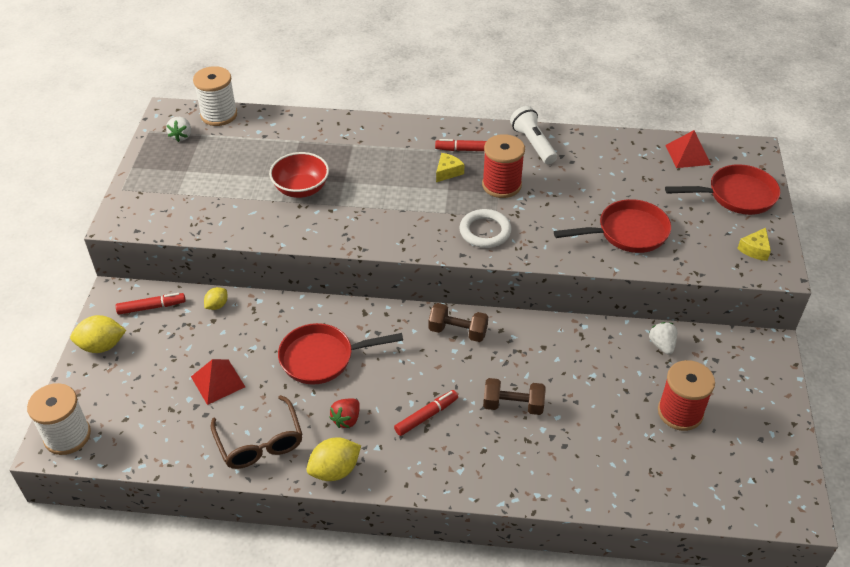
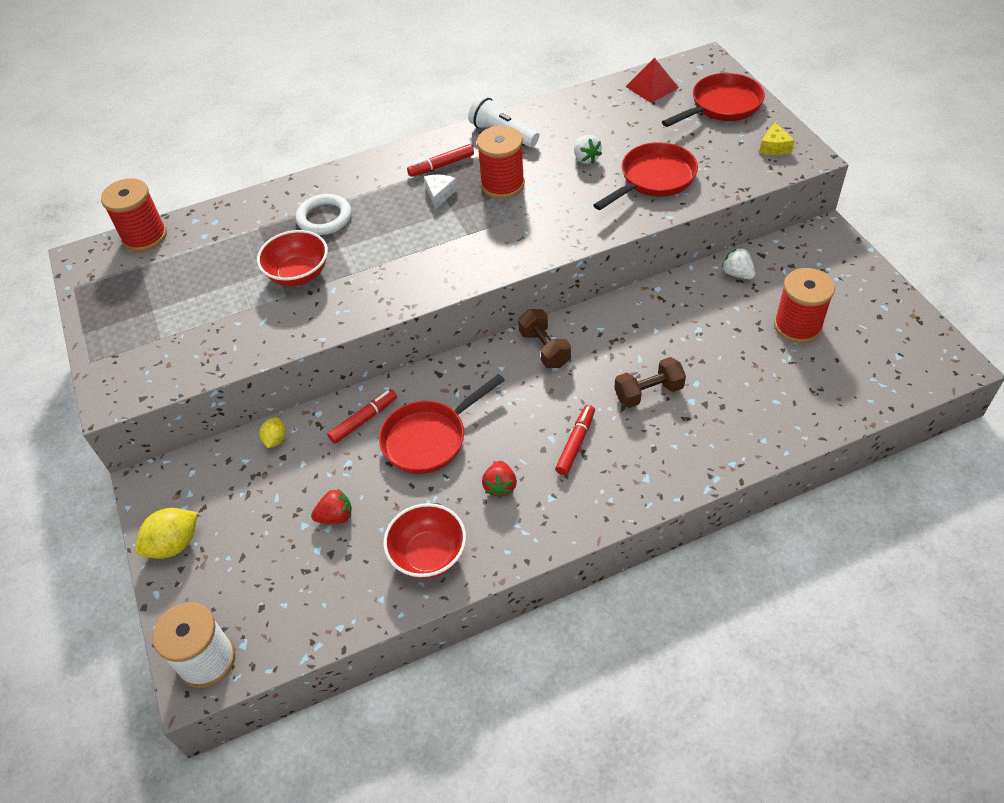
camera: 25 degrees left, 5 degrees up
red marker [116,293,186,315] -> red marker moved to [327,389,397,444]
white strawberry [166,117,191,142] -> white strawberry moved to [574,135,602,164]
red pyramid [191,359,245,405] -> red strawberry [311,488,352,524]
white spool [193,66,237,126] -> red spool [101,178,167,252]
brown glasses [211,395,303,469] -> red bowl [383,503,466,579]
yellow lemon [307,437,361,481] -> none
brown dumbbell [428,303,488,342] -> brown dumbbell turned 75 degrees clockwise [518,309,571,368]
yellow cheese [436,153,465,182] -> white cheese [424,175,457,209]
white ring [459,209,512,248] -> white ring moved to [296,194,352,235]

